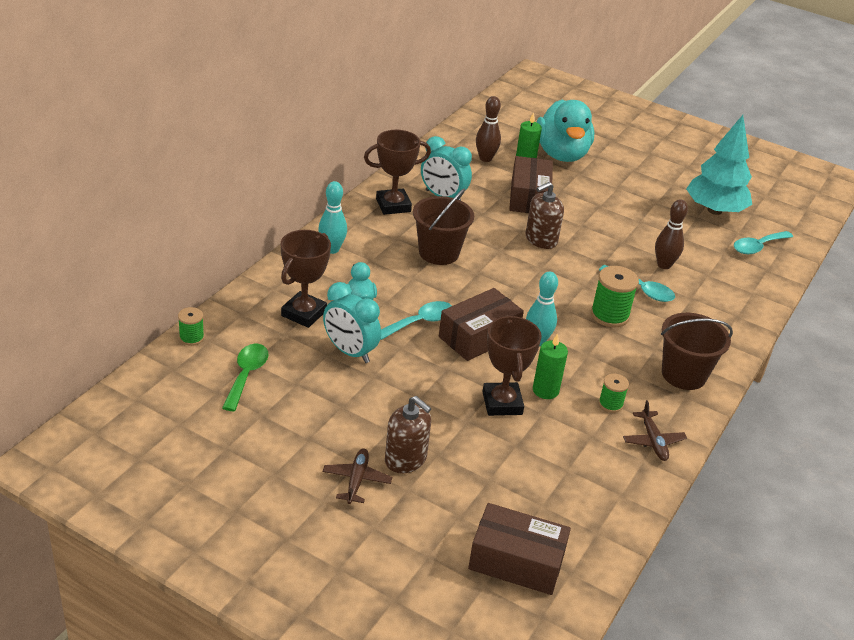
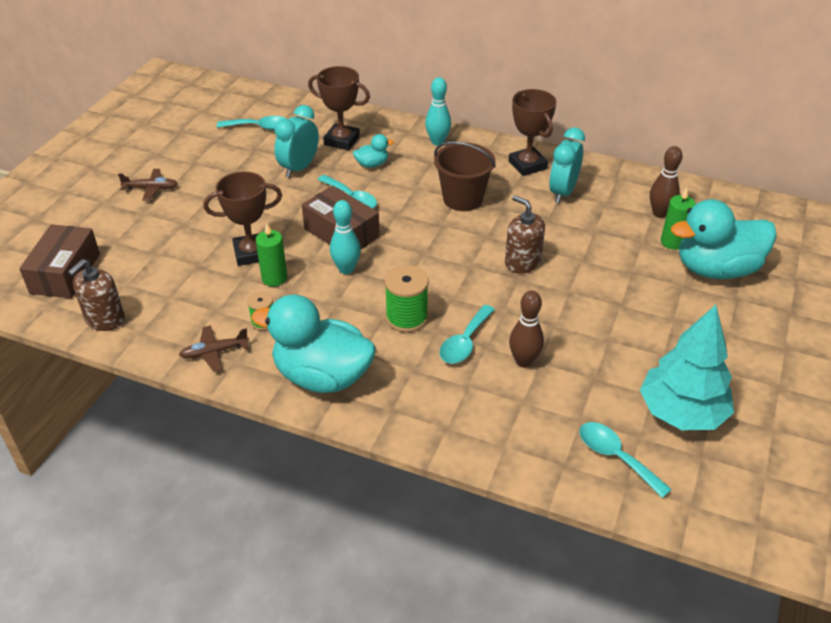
camera: 85 degrees right, 5 degrees up
green spool [178,307,204,346] -> none
green spoon [222,343,268,411] -> turquoise spoon [217,116,287,130]
brown soap dispenser [385,396,431,474] -> brown soap dispenser moved to [68,259,125,331]
brown box [509,156,553,213] -> none
brown bucket [661,313,733,390] -> turquoise duck [251,294,376,393]

